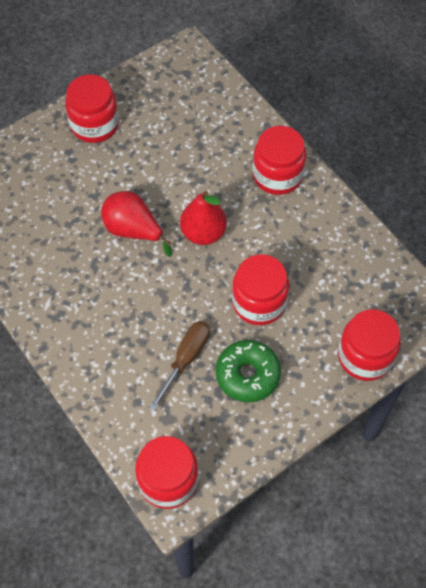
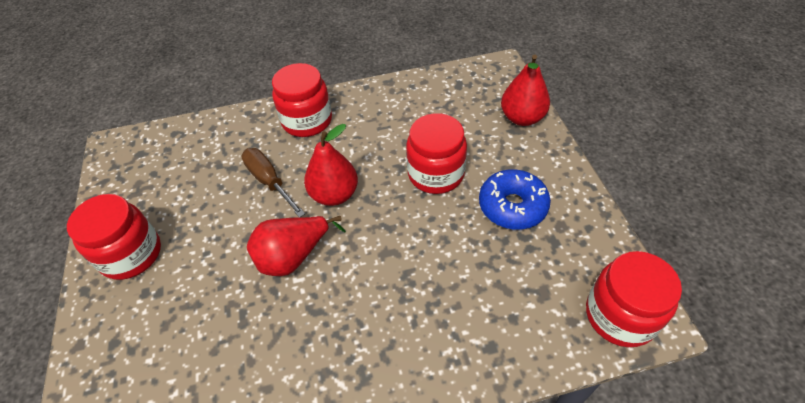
camera: 65 degrees left, 10 degrees down
brown screwdriver [149,321,210,411] -> brown screwdriver moved to [242,148,305,217]
green donut [216,340,281,402] -> blue donut [479,169,551,230]
red jar [338,309,401,381] -> red pear [501,55,550,126]

